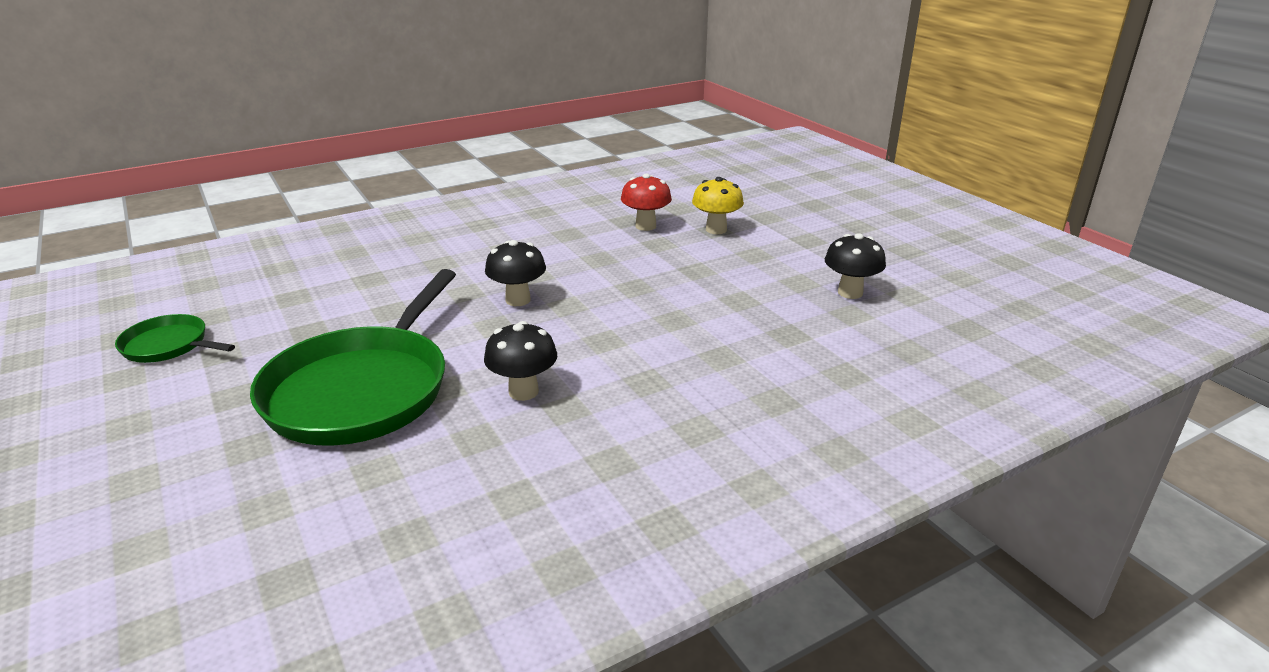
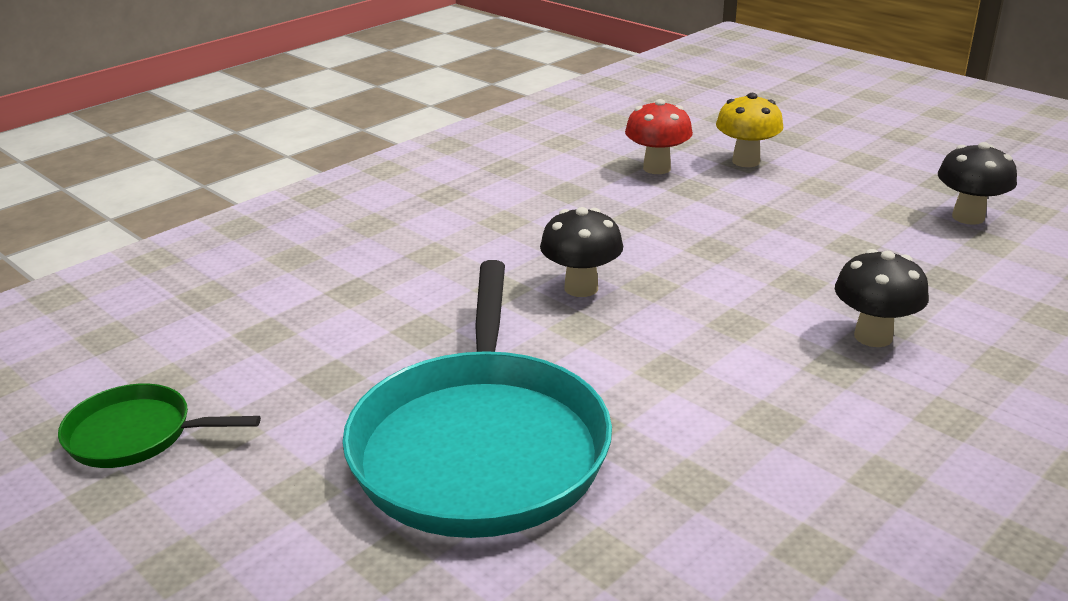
camera: 15 degrees left, 0 degrees up
green pan [250,269,456,446] -> turquoise pan [342,260,612,538]
black mushroom [484,321,557,401] -> black mushroom moved to [835,249,929,347]

